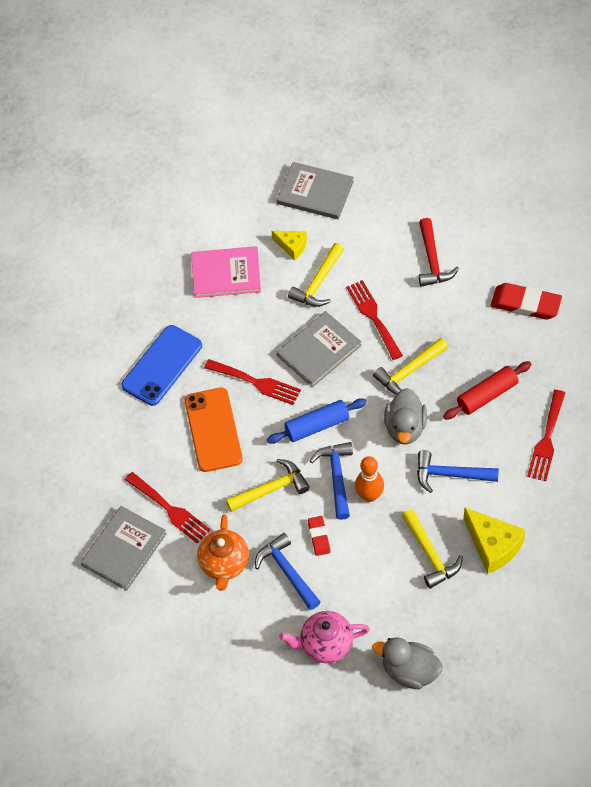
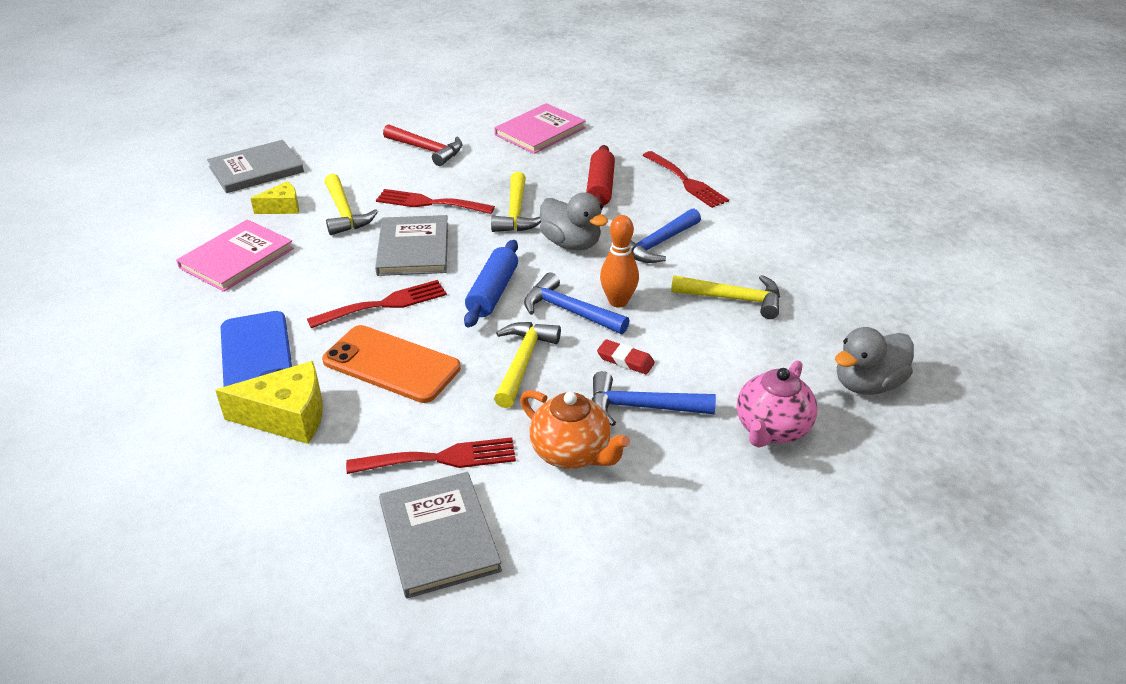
camera: 55 degrees left, 20 degrees down
yellow cheese [464,507,526,574] -> yellow cheese moved to [215,361,323,444]
red eraser [491,283,562,320] -> pink book [494,103,586,154]

